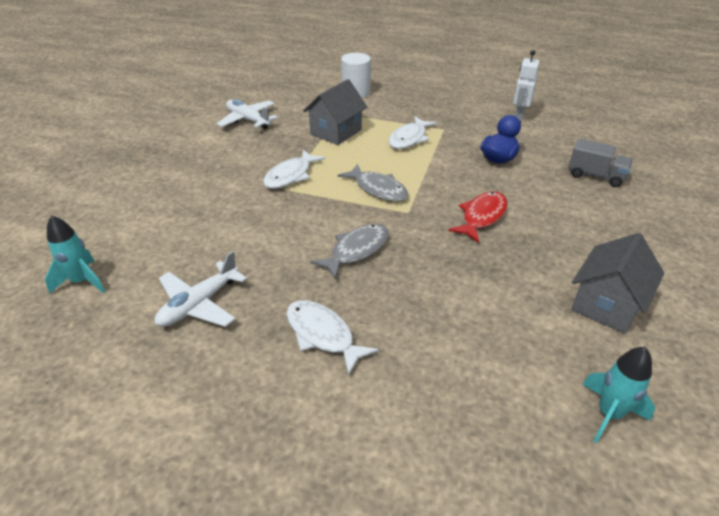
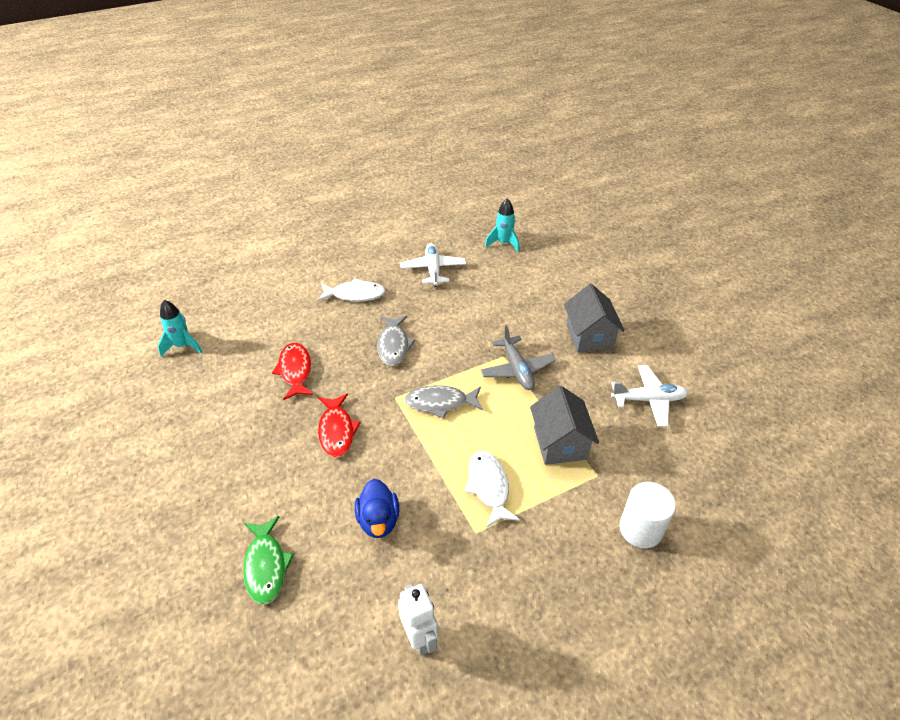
camera: 135 degrees right, 5 degrees up
white fish [263,150,325,189] -> grey plane [481,325,556,390]
grey truck [568,138,633,187] -> green fish [243,516,294,605]
grey house [571,233,664,334] -> grey house moved to [564,284,625,352]
none -> red fish [272,343,313,400]

